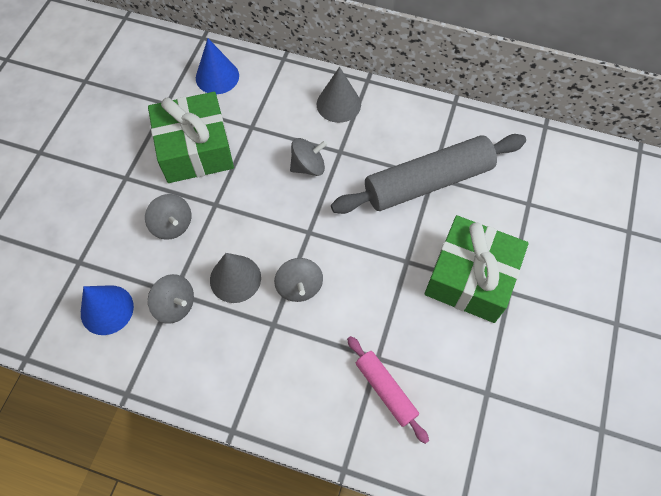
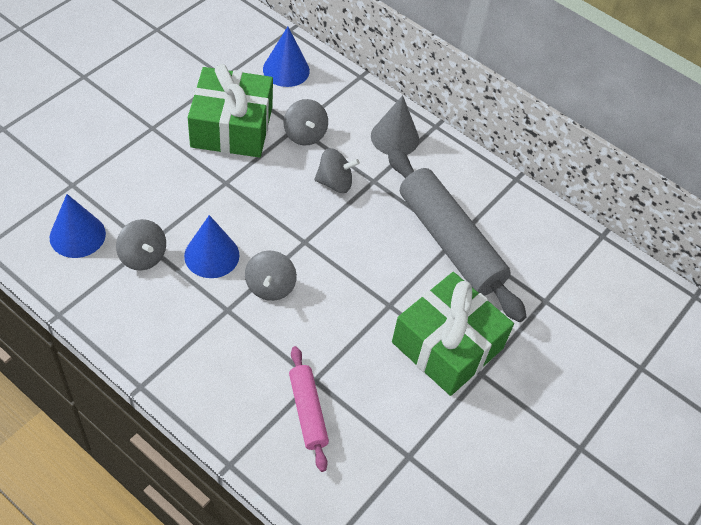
camera: 15 degrees right, 10 degrees down
grey spinning top [145,194,191,240] -> grey spinning top moved to [284,99,328,146]
grey cone [210,253,261,303] -> blue cone [184,215,239,278]
grey rolling pin [331,134,526,214] -> grey rolling pin turned 60 degrees clockwise [388,148,527,322]

